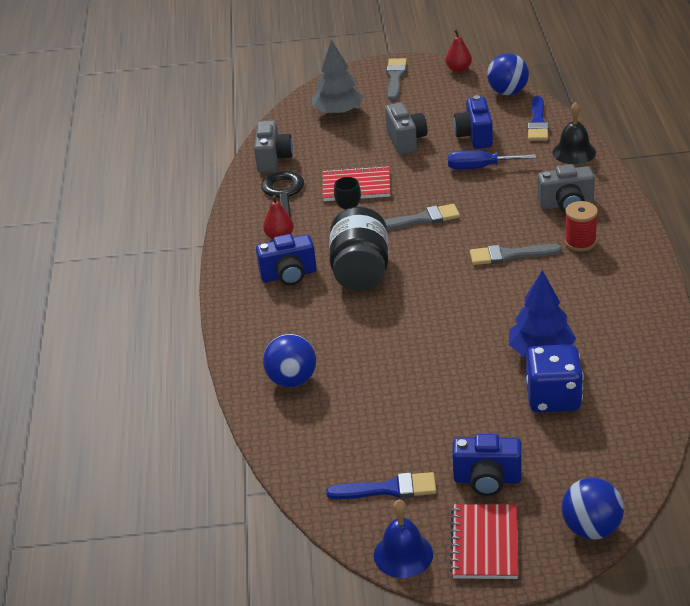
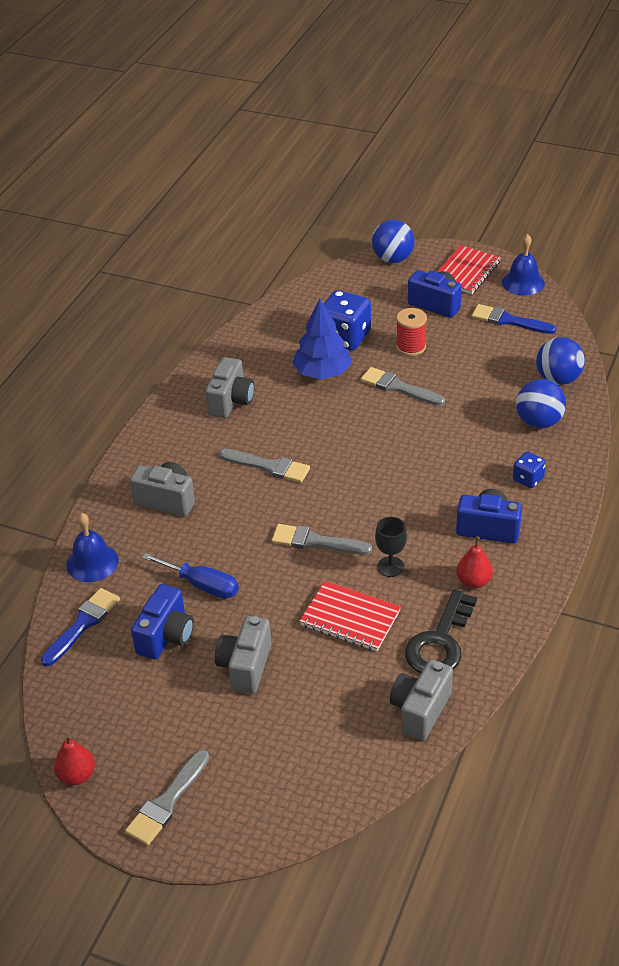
camera: 155 degrees left, 5 degrees up
grey tree [312,39,364,115] -> none
black jar [329,207,388,291] -> none
blue ball [487,53,529,95] -> blue ball moved to [536,337,585,385]
black bell [553,102,596,164] -> blue bell [66,513,119,582]
red spool [565,201,598,251] -> red spool moved to [396,308,427,356]
none -> grey camera [205,357,254,418]
none -> grey brush [361,367,445,406]
none -> blue dice [513,452,546,488]

